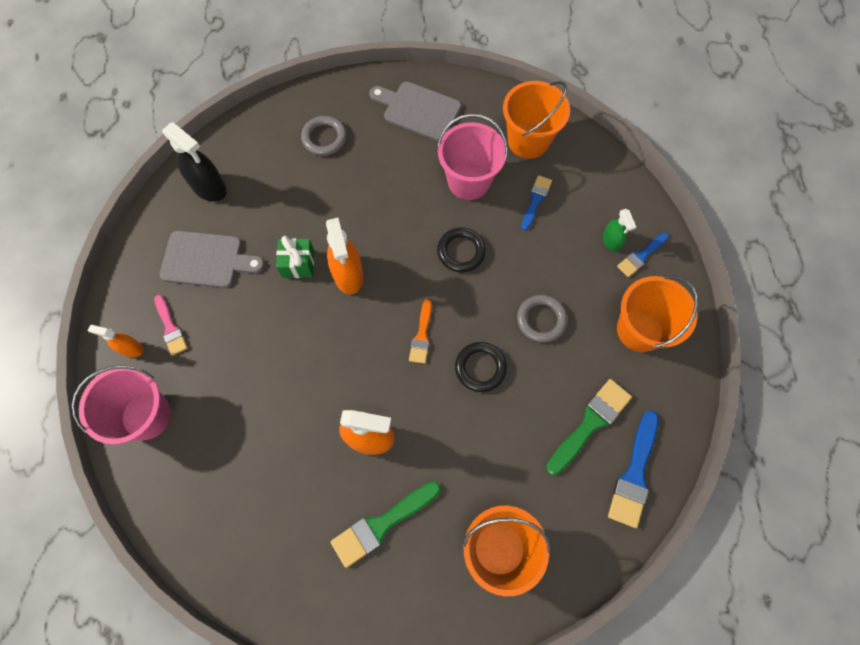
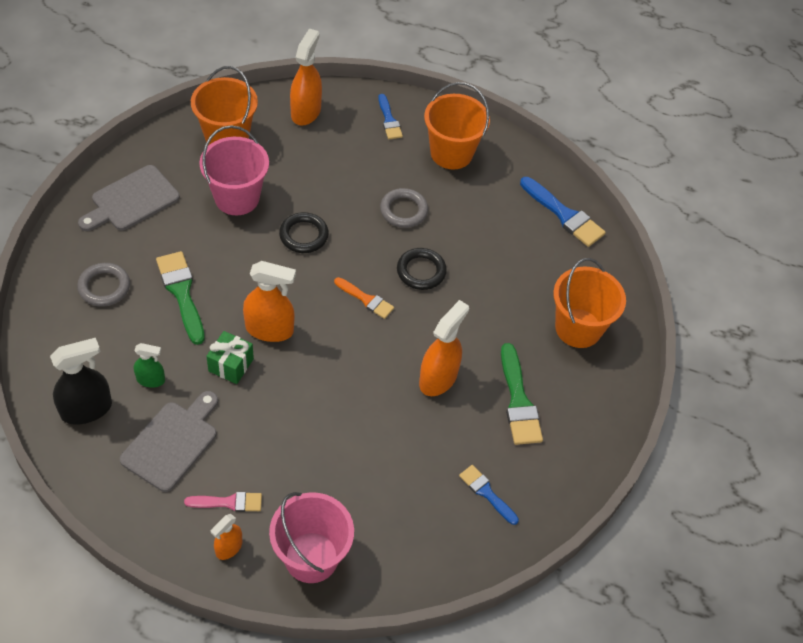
camera: 70 degrees left, 15 degrees down
blue brush [521,175,552,230] -> blue brush moved to [459,465,519,525]
green brush [546,379,632,475] -> green brush moved to [156,251,205,345]
green spray bottle [603,209,636,252] -> green spray bottle moved to [134,343,165,388]
none -> orange spray bottle [290,29,322,126]

